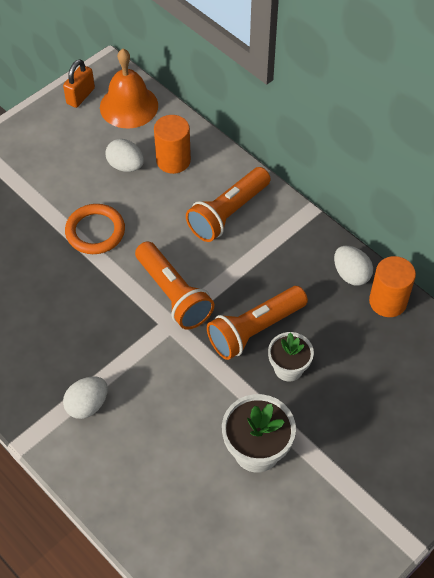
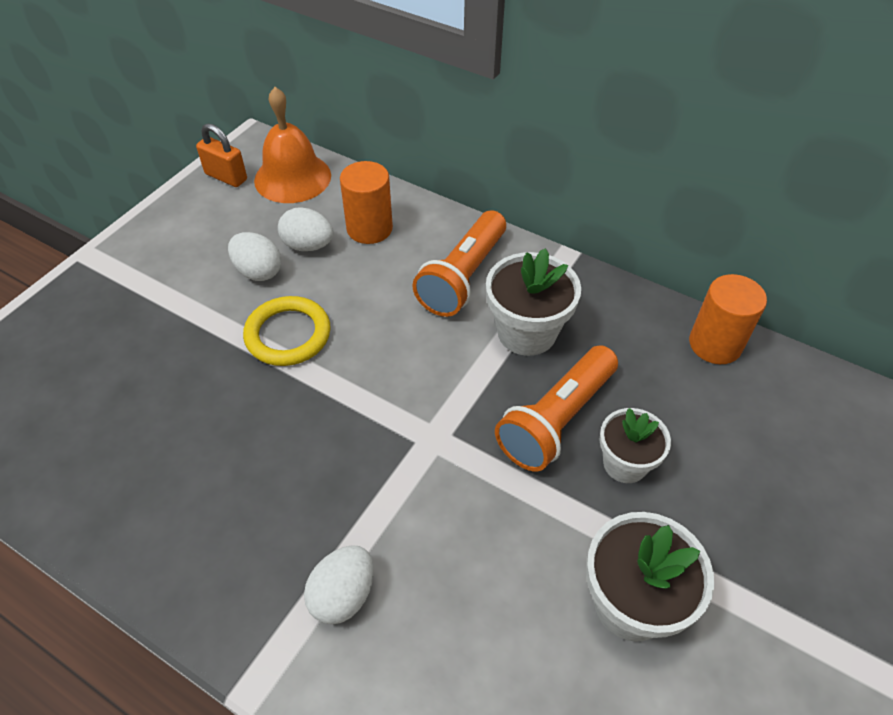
camera: 15 degrees left, 5 degrees down
orange padlock [63,60,95,108] -> orange padlock turned 75 degrees counterclockwise [196,123,247,187]
orange ring [65,204,125,254] -> yellow ring [243,296,331,366]
orange flashlight [135,241,214,330] -> none
white egg [334,246,373,286] -> white egg moved to [228,232,281,281]
none -> white flower pot [486,248,581,356]

